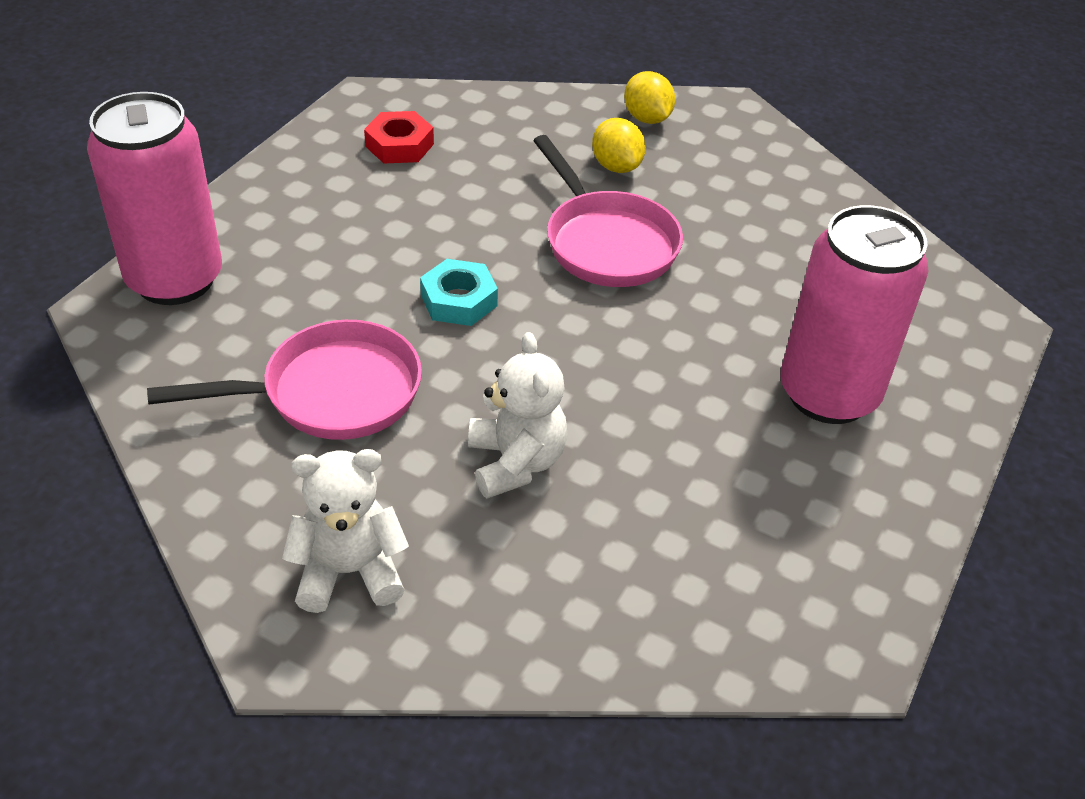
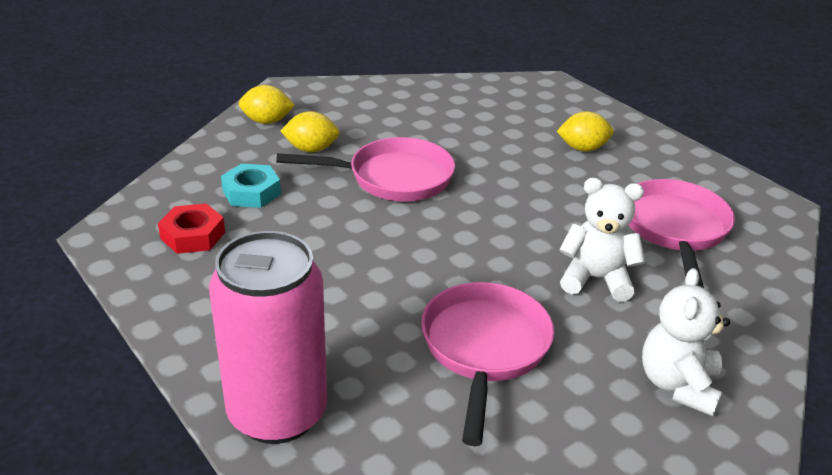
camera: 65 degrees left, 10 degrees down
turquoise nut [420,259,498,326] -> turquoise nut moved to [221,164,281,208]
pink can [781,205,929,424] -> yellow lemon [557,111,614,151]
none -> pink pan [629,179,735,288]

